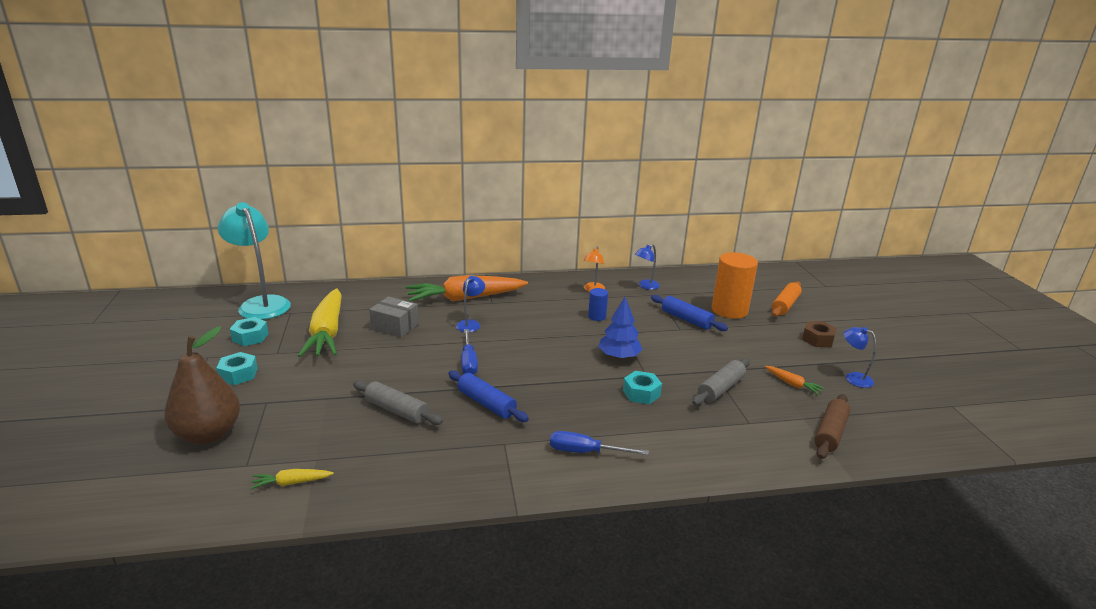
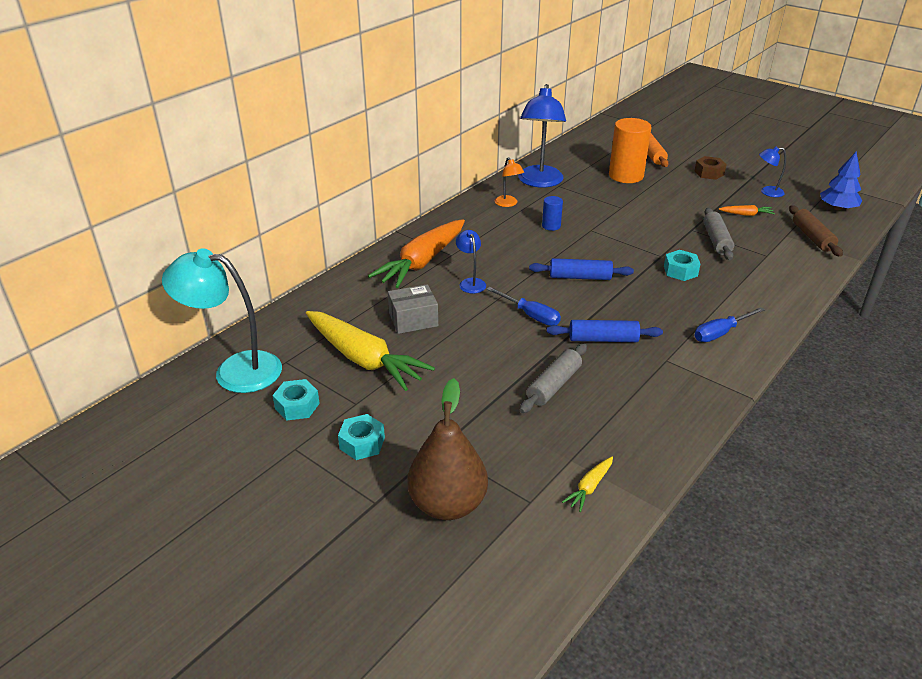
camera: 40 degrees left, 10 degrees up
grey rolling pin [353,381,443,425] -> grey rolling pin turned 45 degrees counterclockwise [519,344,587,413]
blue tree [598,297,643,359] -> blue tree moved to [820,151,863,211]
blue lamp [635,244,660,290] -> blue lamp [518,84,566,187], size x2.08
blue rolling pin [651,295,728,331] -> blue rolling pin moved to [529,258,634,280]

